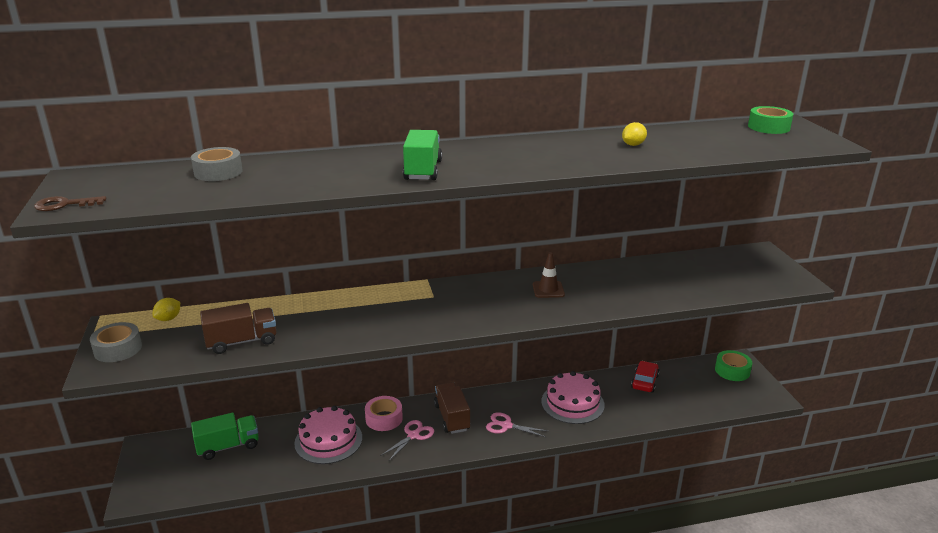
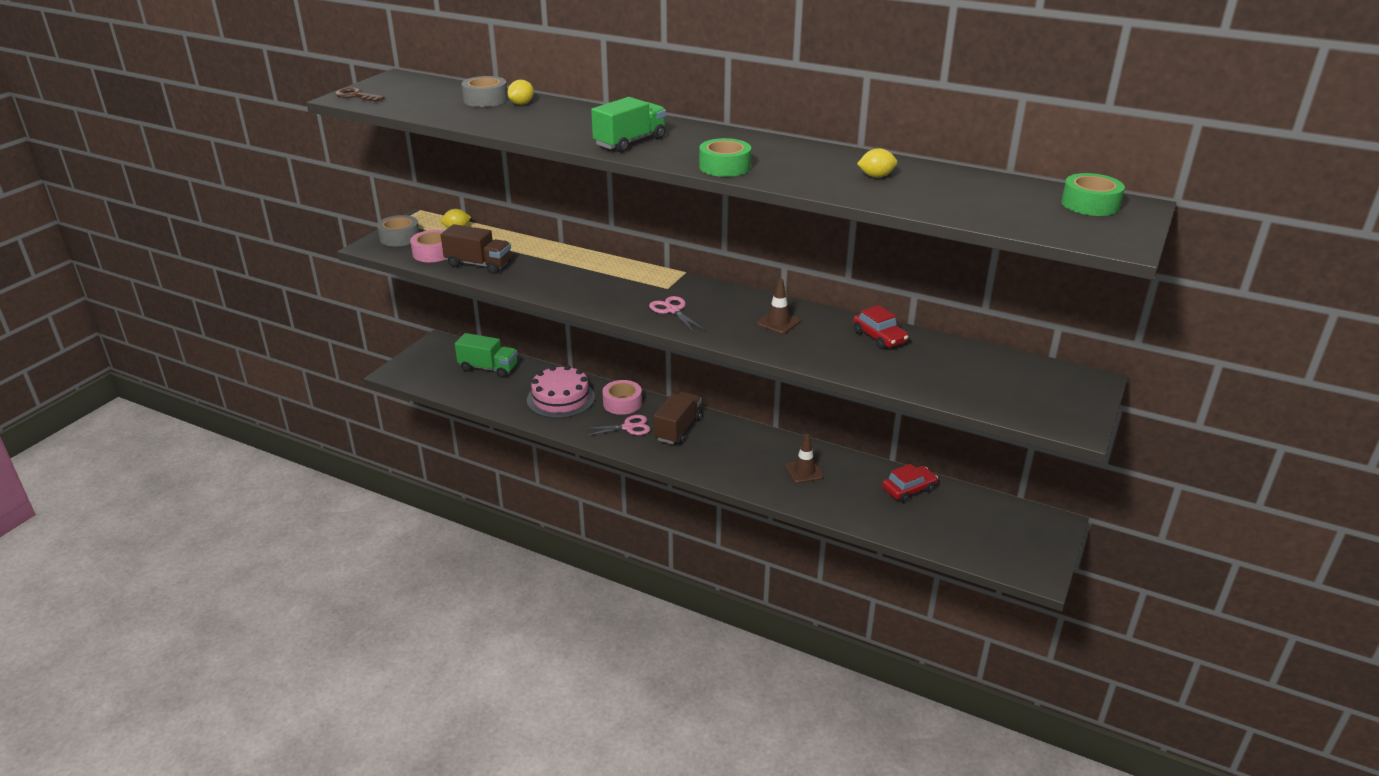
camera: 40 degrees right, 5 degrees up
pink scissors [486,412,548,437] -> pink scissors moved to [649,296,705,333]
pink cake [541,371,605,424] -> brown traffic cone [785,434,824,483]
green tape [715,350,752,381] -> green tape moved to [699,138,751,177]
none -> pink tape [410,230,446,262]
none -> yellow lemon [507,80,534,105]
none -> red car [853,305,908,349]

